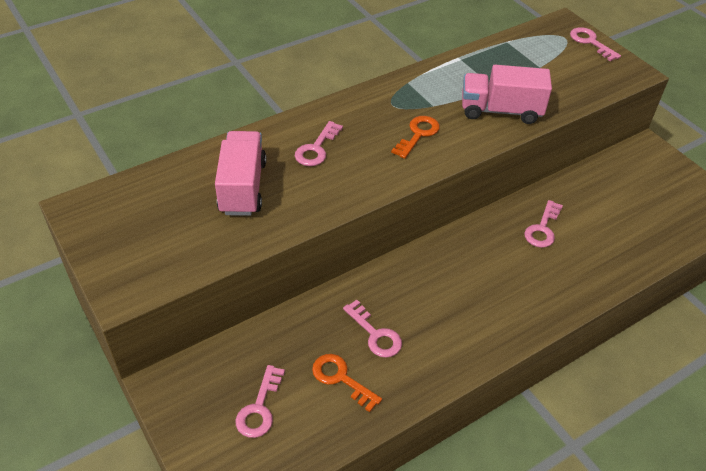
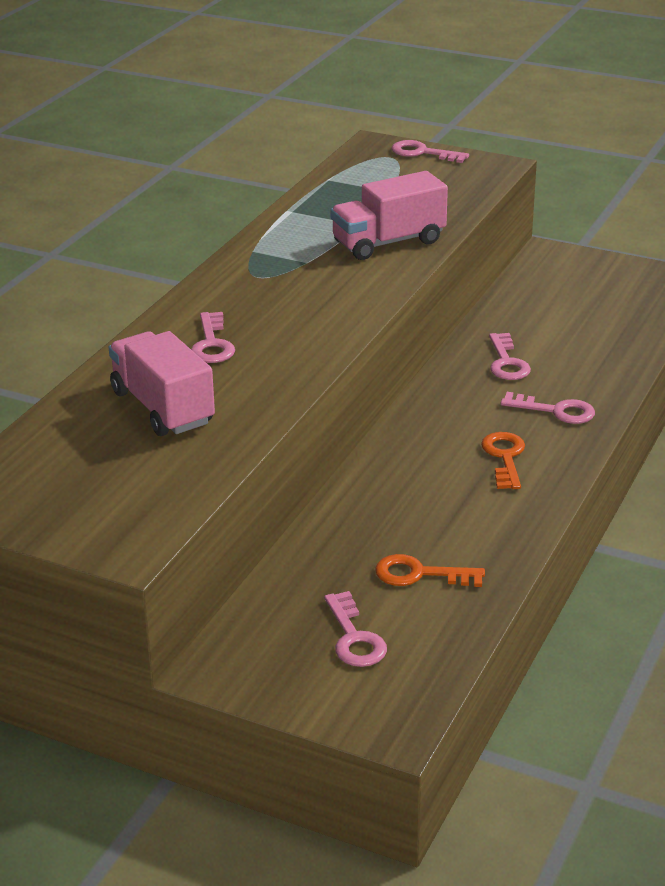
camera: 30 degrees left, 15 degrees down
pink key [343,300,402,358] -> pink key moved to [501,392,595,424]
orange key [391,116,440,159] -> orange key moved to [481,432,525,489]

